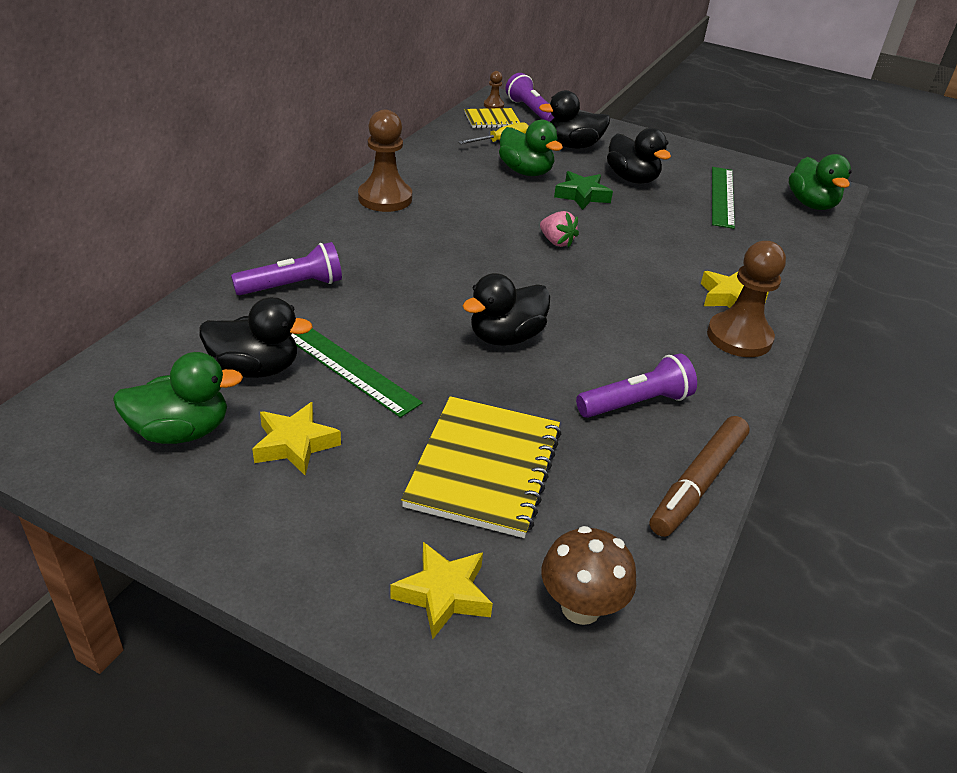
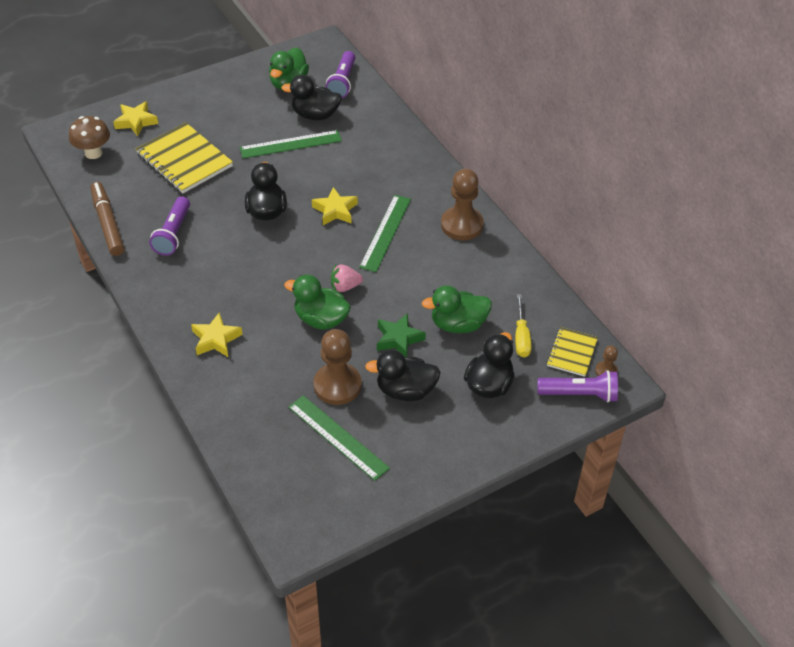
camera: 125 degrees right, 10 degrees up
black duck [200,297,313,378] -> black duck turned 60 degrees clockwise [281,75,342,120]
purple flashlight [231,242,342,295] -> purple flashlight moved to [325,51,355,98]
yellow star [252,402,341,476] -> yellow star moved to [312,187,358,225]
brown pawn [707,241,786,357] -> brown pawn moved to [313,329,361,405]
green duck [789,154,852,210] -> green duck moved to [284,275,351,329]
none -> green ruler [359,195,411,272]

